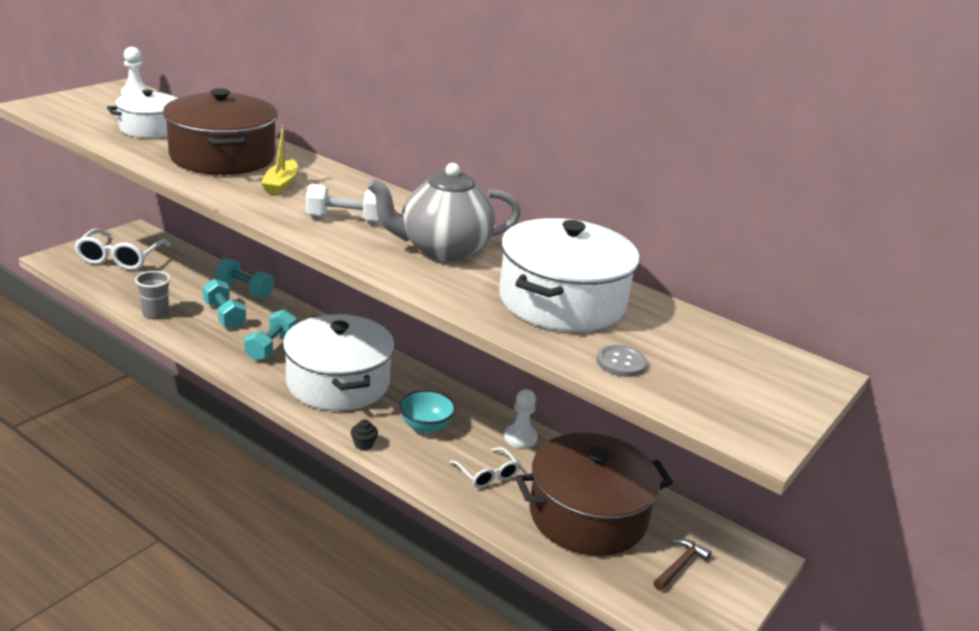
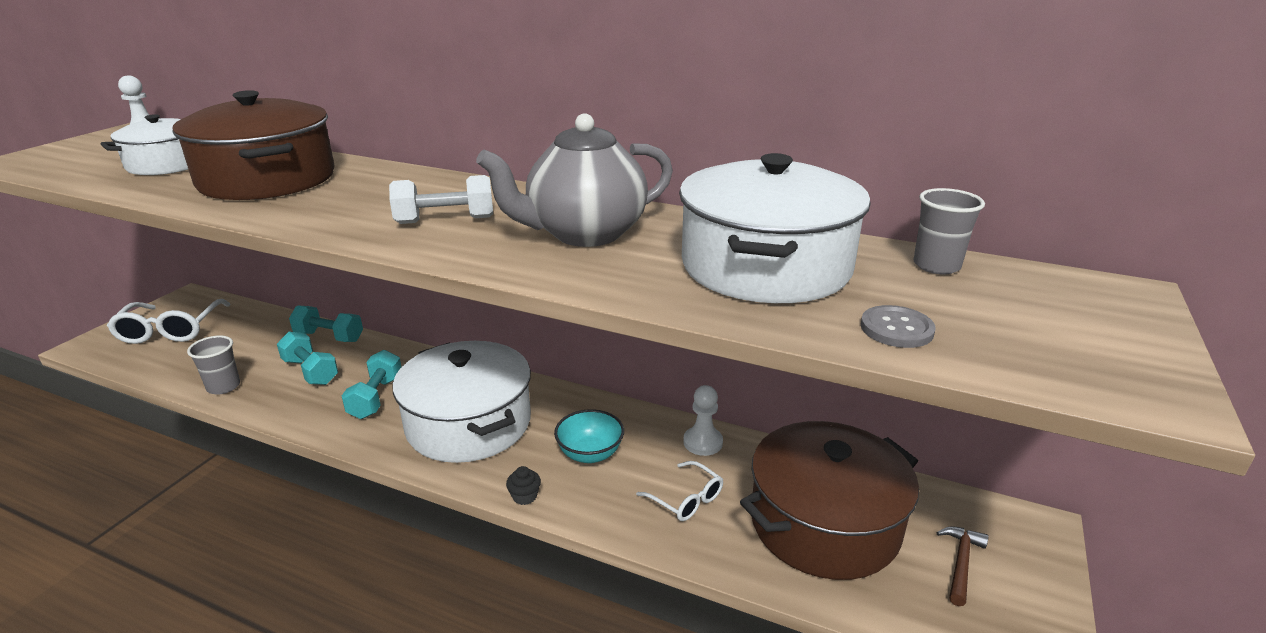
camera: 10 degrees left, 0 degrees up
yellow boat [261,125,298,195] -> none
none -> grey cup [914,188,985,274]

